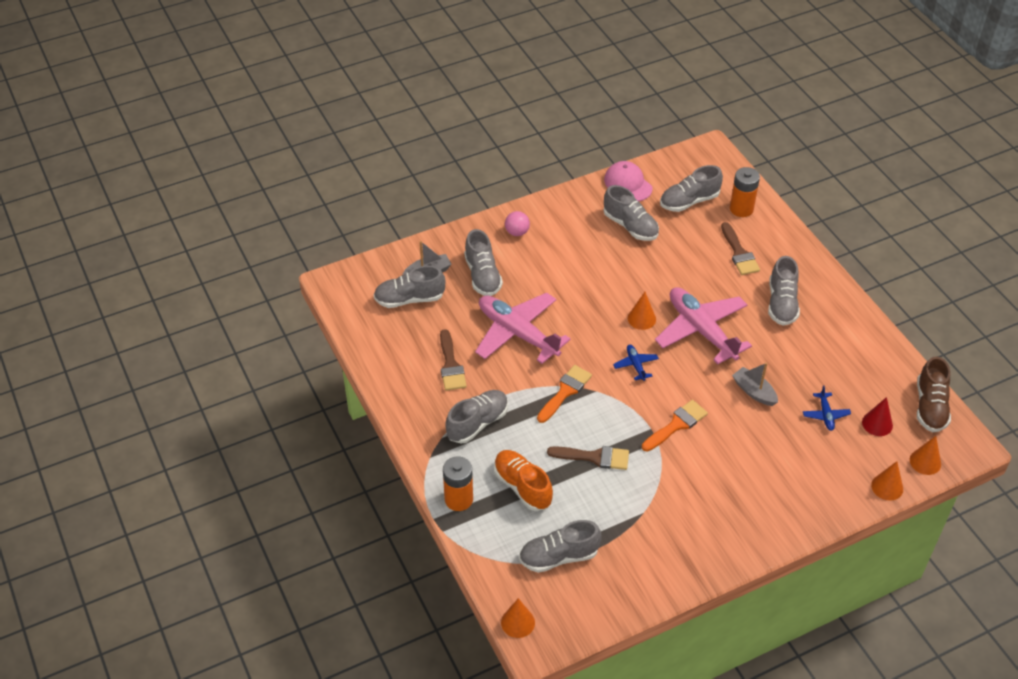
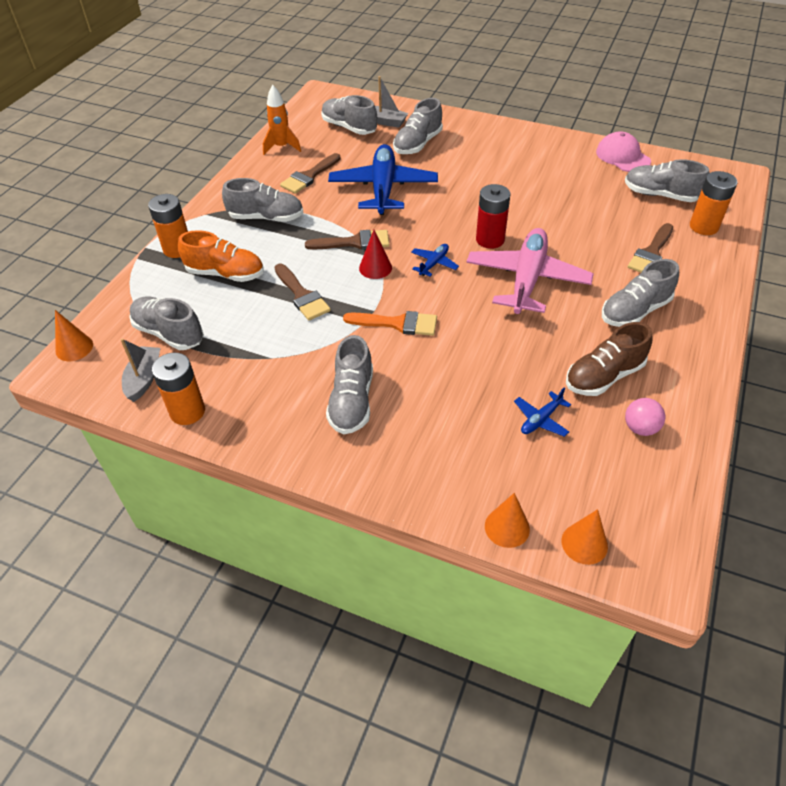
camera: 50 degrees right, 0 degrees up
pink plane [475,293,571,364] -> blue plane [328,144,438,215]
orange shoe [494,450,553,511] -> orange shoe turned 90 degrees clockwise [178,230,264,282]
pink ball [505,211,530,236] -> pink ball moved to [625,398,665,436]
orange brush [537,365,592,423] -> brown brush [305,230,389,250]
pink cap [604,161,653,201] -> pink cap turned 45 degrees counterclockwise [596,131,651,172]
grey shoe [604,185,659,241] -> grey shoe moved to [326,335,373,434]
orange cone [628,292,656,330] -> red battery [476,184,510,249]
grey boat [732,363,778,406] -> grey boat moved to [120,338,160,402]
red cone [862,397,893,436] -> red cone moved to [359,230,392,279]
brown shoe [917,356,951,432] -> brown shoe moved to [566,322,653,396]
none -> orange battery [152,353,205,425]
none -> orange rocket [263,85,301,155]

